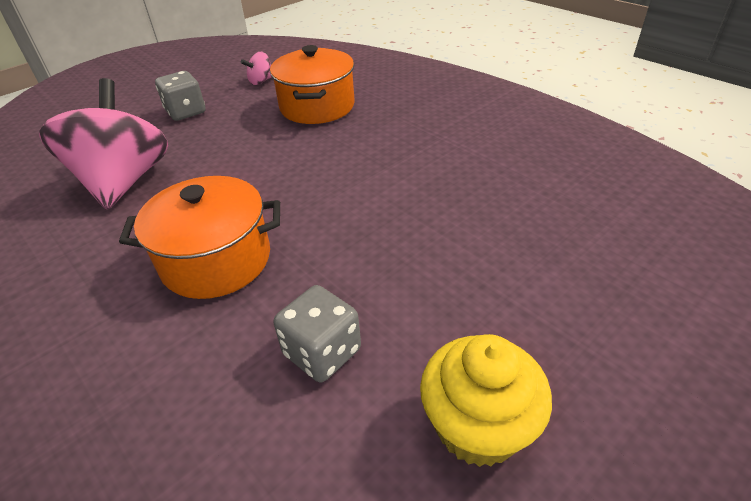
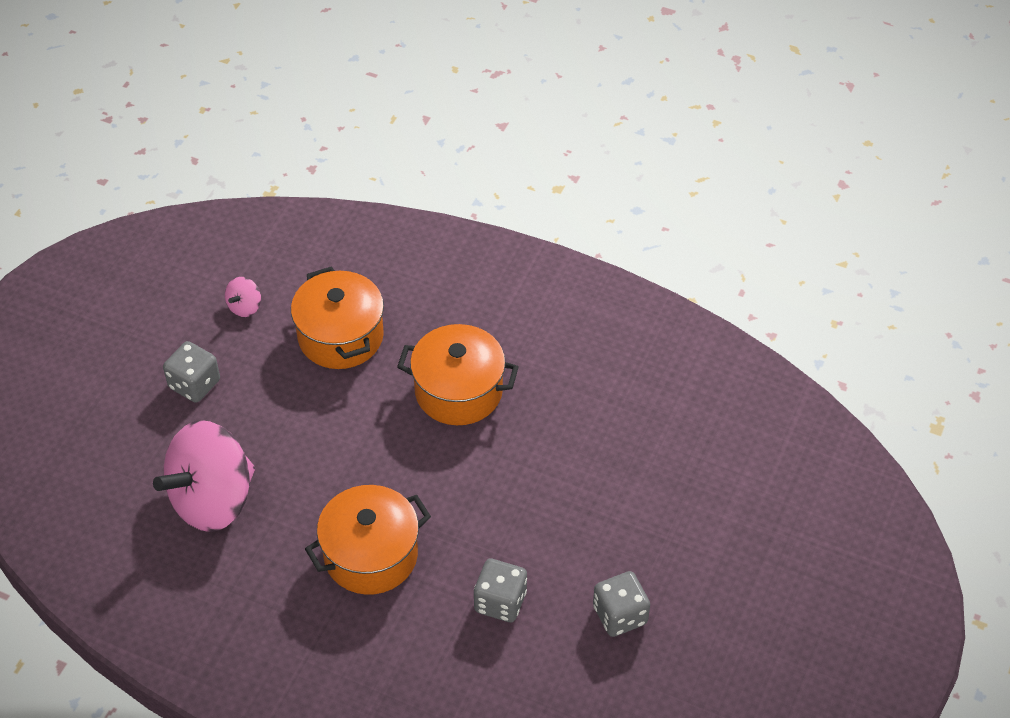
camera: 25 degrees left, 10 degrees up
pink spinning top [39,78,168,210] -> pink spinning top turned 105 degrees counterclockwise [153,420,255,532]
yellow cupcake [420,334,552,467] -> grey dice [593,571,650,637]
none -> orange pot [397,324,519,425]

